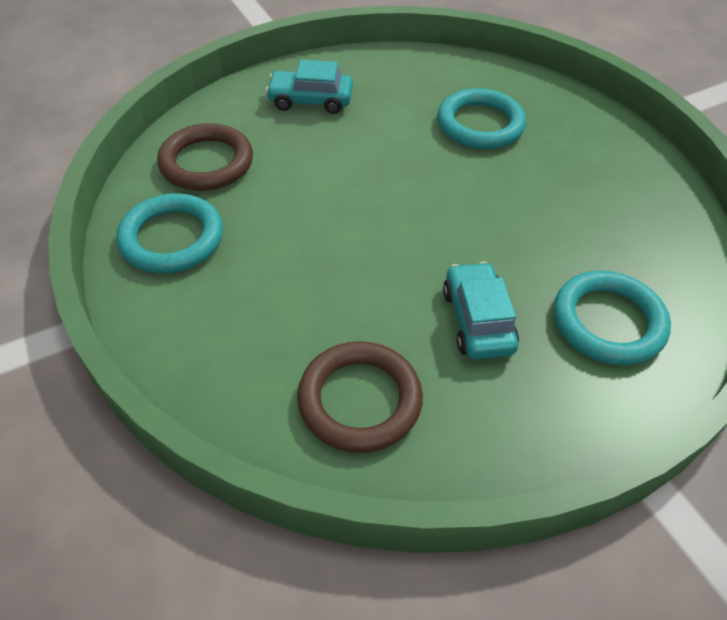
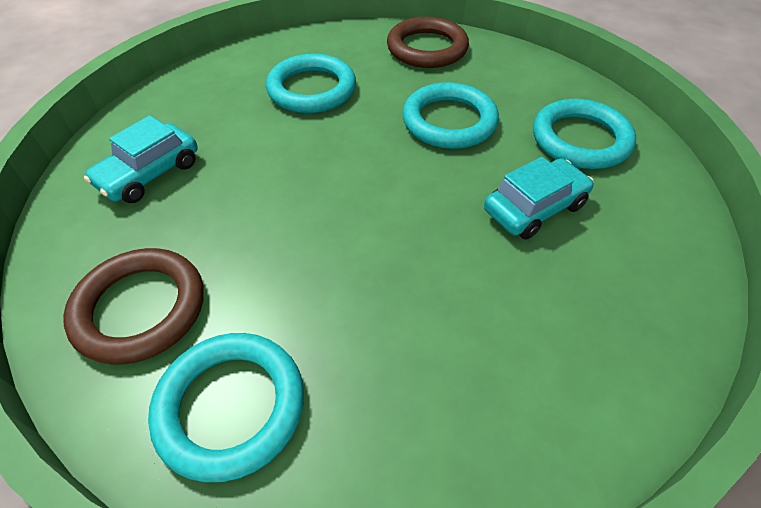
camera: 55 degrees left, 0 degrees up
brown ring [297,341,423,453] -> brown ring moved to [387,17,469,68]
turquoise car [443,262,519,359] -> turquoise car turned 120 degrees clockwise [484,157,594,239]
none -> turquoise ring [402,82,499,149]

